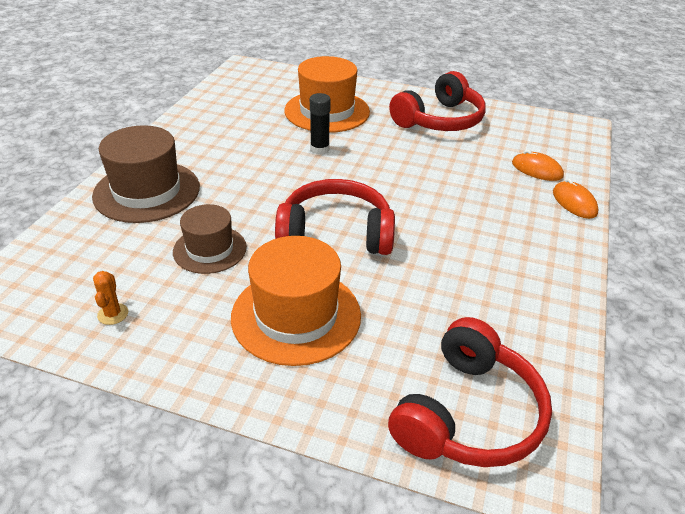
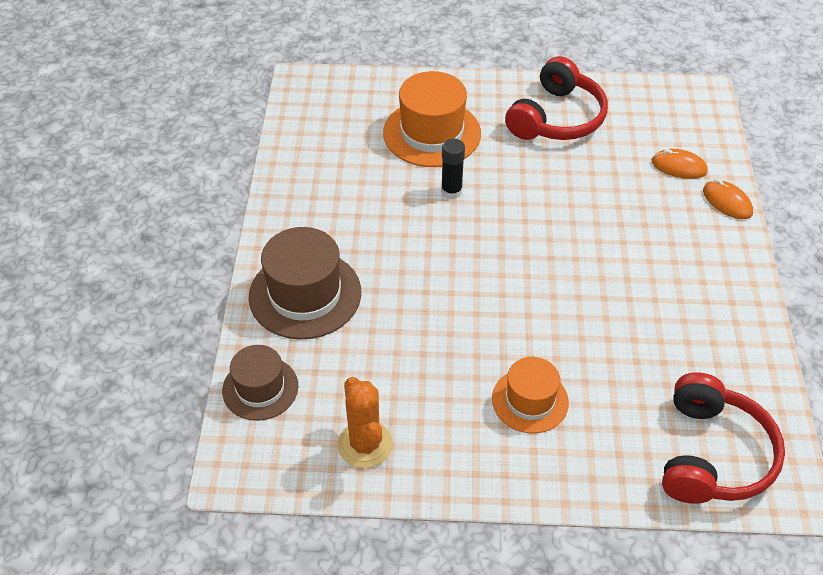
camera: 15 degrees left, 10 degrees up
orange cactus [93,271,128,325] -> orange cactus [338,377,393,468], size x1.91
brown hat [173,204,247,274] -> brown hat moved to [222,345,298,421]
orange hat [231,236,361,366] -> orange hat [492,357,569,433], size x0.63
red headphones [275,179,395,255] -> none

